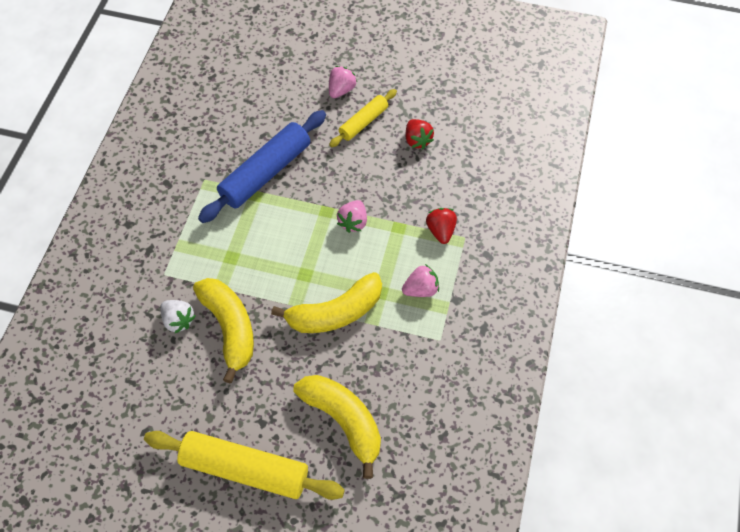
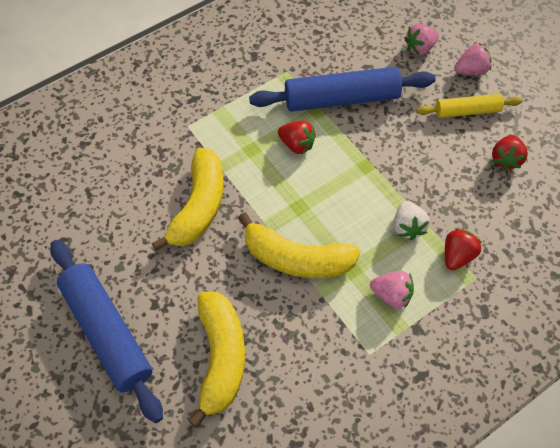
camera: 40 degrees right, 0 degrees up
yellow rolling pin [144,431,345,500] -> blue rolling pin [50,240,163,423]
white strawberry [161,300,196,333] -> white strawberry moved to [394,201,430,240]
pink strawberry [337,200,367,233] -> pink strawberry moved to [404,24,439,55]
none -> red strawberry [278,121,316,154]

